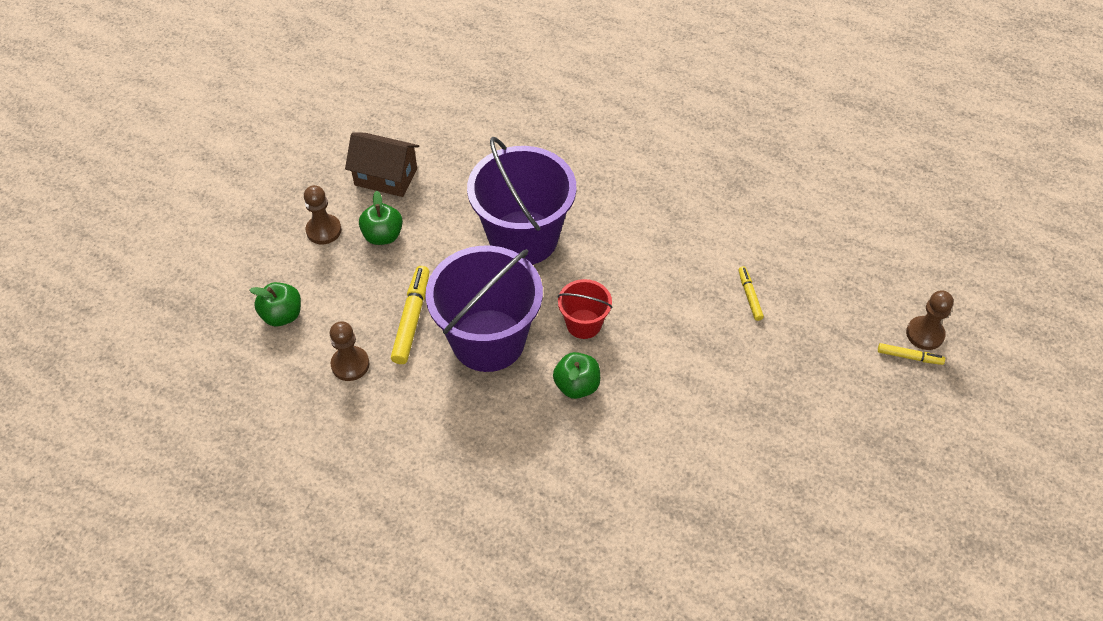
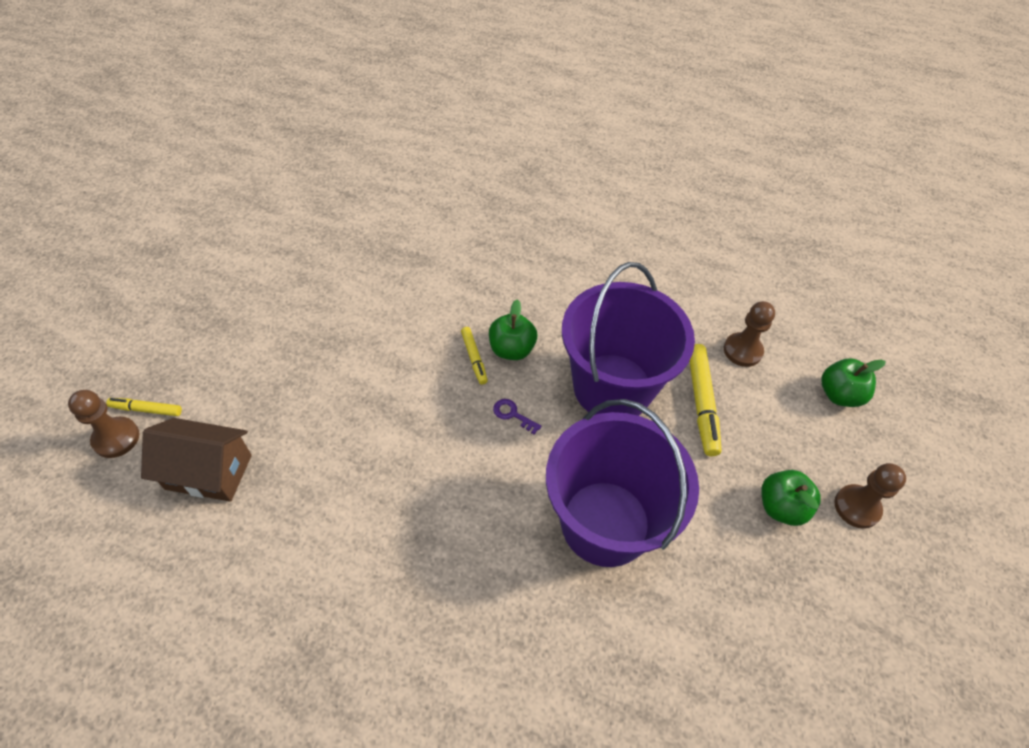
camera: 170 degrees right, 0 degrees up
brown house [345,132,419,197] -> brown house moved to [141,418,252,502]
red bucket [558,279,612,339] -> purple key [493,399,541,435]
yellow marker [738,266,764,321] -> yellow marker moved to [461,327,488,385]

